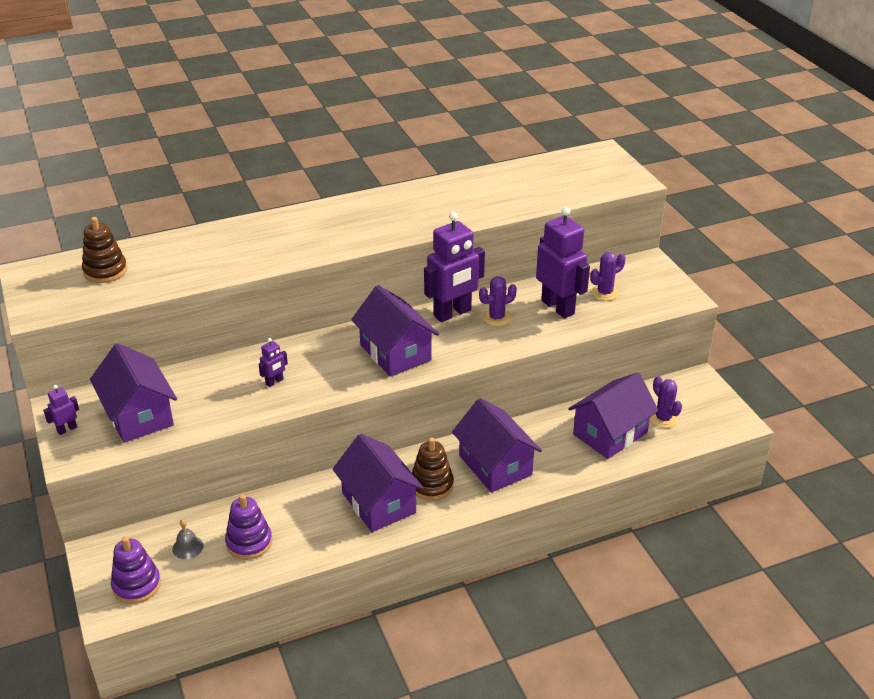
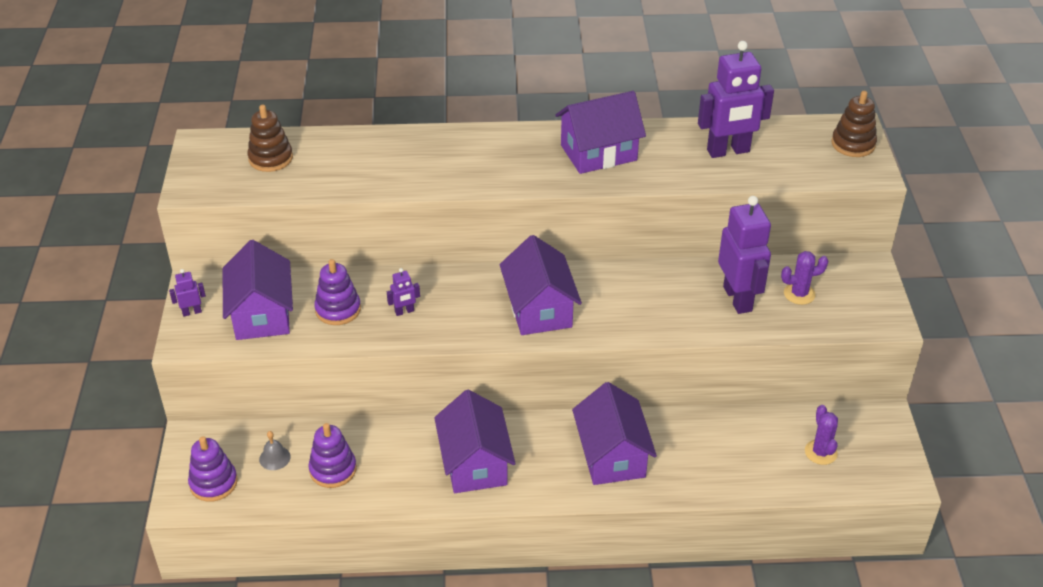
camera: 20 degrees right, 5 degrees up
brown stacking toy [412,438,454,501] -> brown stacking toy moved to [831,91,877,157]
purple robot [424,212,485,322] -> purple robot moved to [698,41,774,158]
purple cactus [479,276,517,326] -> none
purple house [568,372,659,459] -> purple house moved to [555,91,646,174]
none -> purple stacking toy [314,259,361,325]

